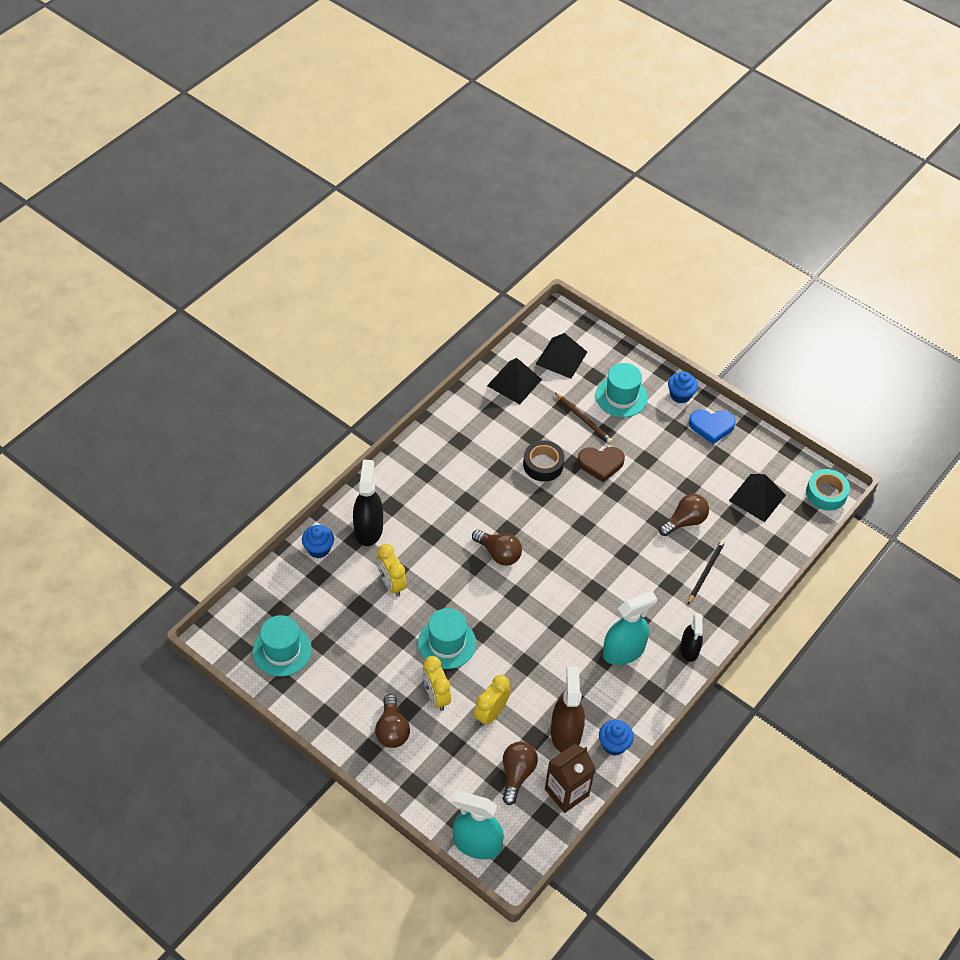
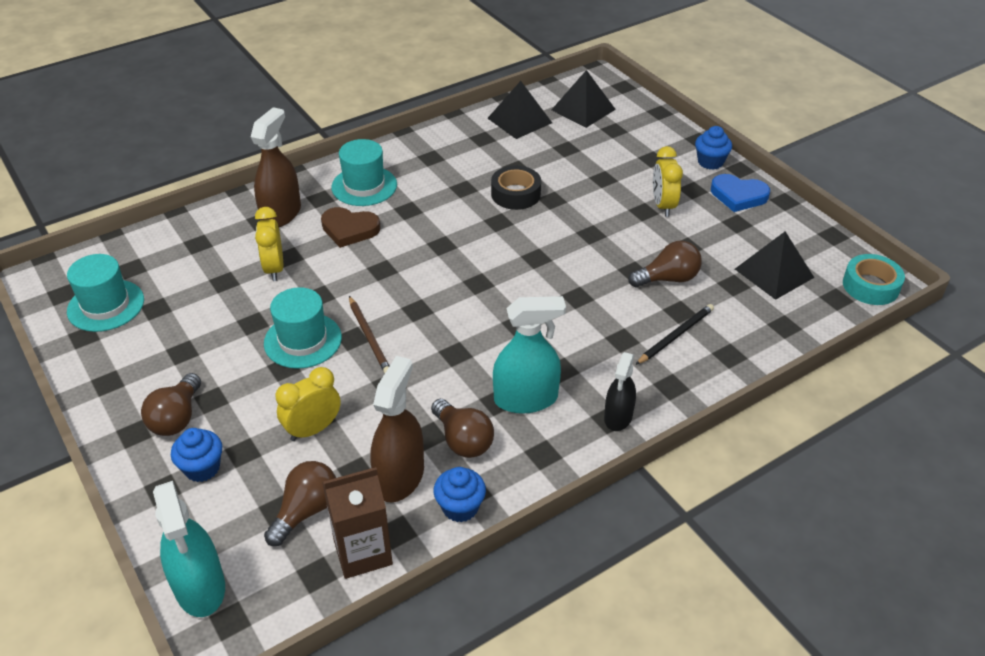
camera: 20 degrees right, 10 degrees down
blue cupcake [302,525,334,558] -> blue cupcake moved to [171,428,222,482]
black spray bottle [353,459,383,546] -> brown spray bottle [251,107,301,227]
yellow clock [422,656,451,711] -> yellow clock moved to [653,146,683,217]
turquoise spray bottle [453,791,504,859] -> turquoise spray bottle turned 150 degrees counterclockwise [153,481,225,617]
brown light bulb [472,530,522,566] -> brown light bulb moved to [431,399,494,458]
brown pencil [555,393,612,443] -> brown pencil moved to [349,296,389,373]
brown heart [578,447,625,483] -> brown heart moved to [321,207,381,248]
turquoise hat [596,363,648,417] -> turquoise hat moved to [331,139,397,206]

